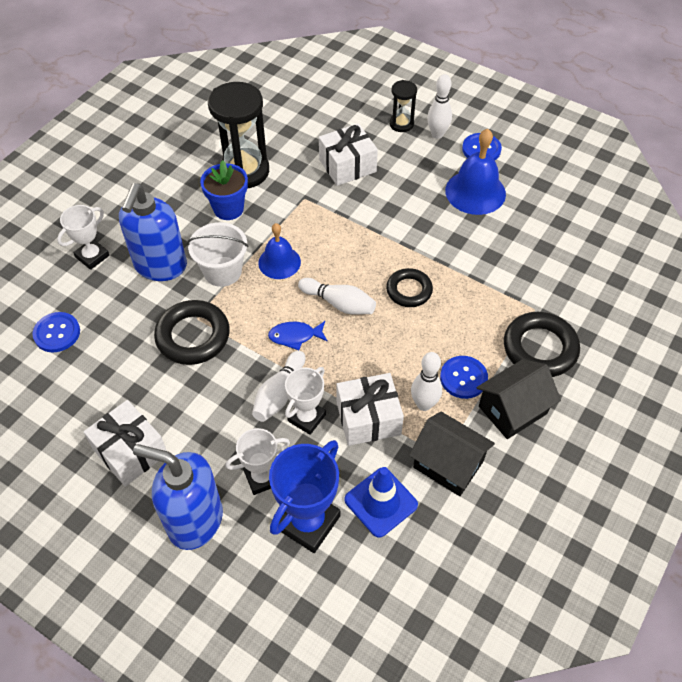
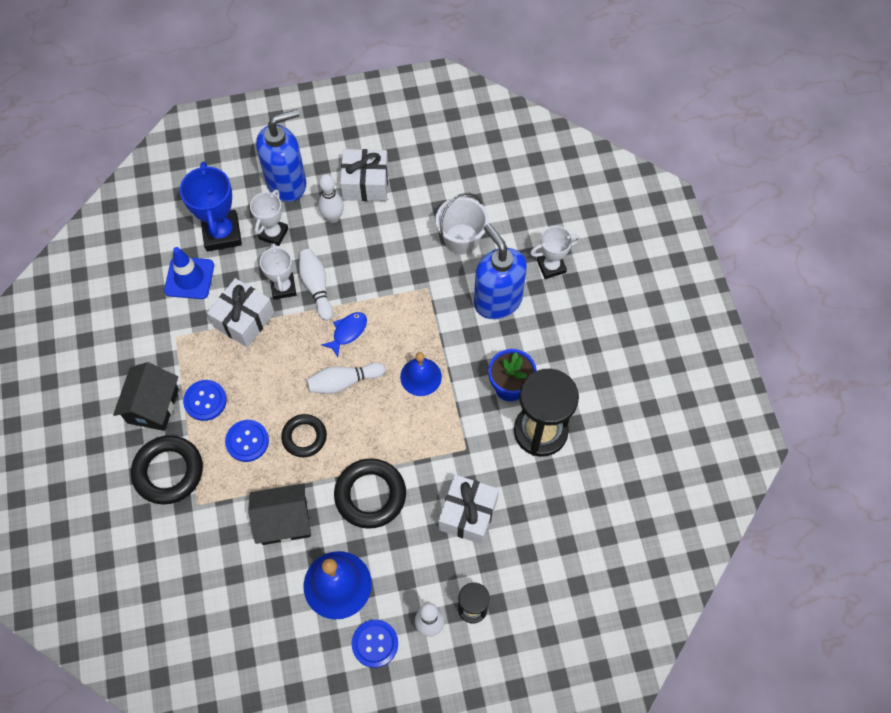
camera: 135 degrees right, 10 degrees up
blue button [32,312,80,352] -> blue button moved to [225,420,269,462]
white trophy [57,205,110,270] -> white trophy turned 75 degrees clockwise [530,226,580,279]
black ring [154,300,230,365] -> black ring moved to [334,458,406,529]
white bucket [187,222,248,287] -> white bucket moved to [436,193,489,254]
black house [409,412,495,496] -> black house moved to [248,483,311,545]
white bowling pin [411,352,442,411] -> white bowling pin moved to [318,174,344,223]

